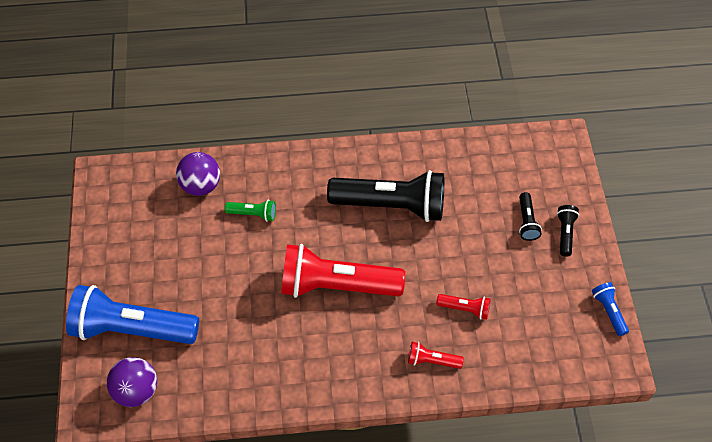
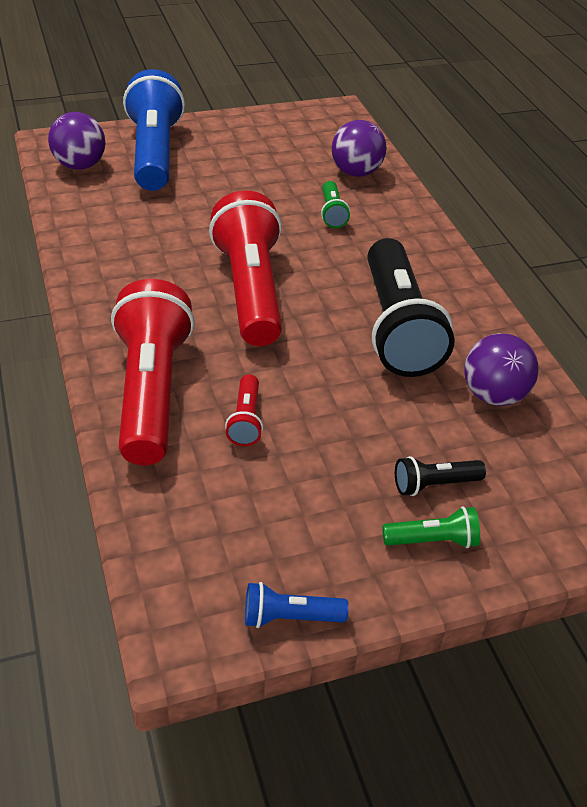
camera: 75 degrees right, 15 degrees down
red flashlight [408,342,464,369] -> red flashlight [111,279,195,465], size x2.32
black flashlight [557,205,579,257] -> green flashlight [382,506,480,548]
blue flashlight [592,282,629,336] -> blue flashlight turned 150 degrees counterclockwise [245,582,349,628]
none -> purple ball [464,333,539,406]

